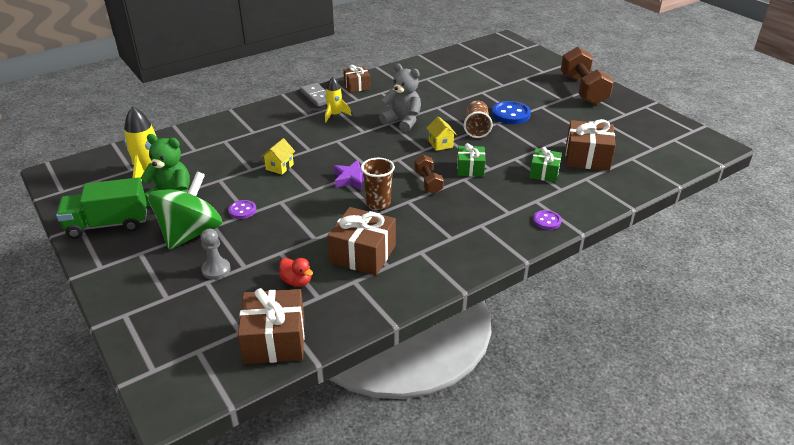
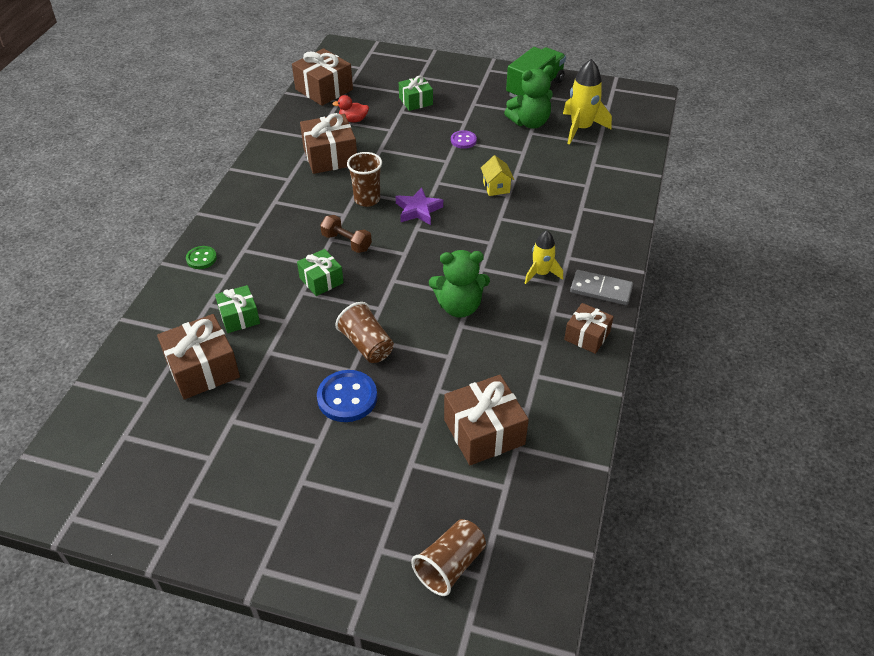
camera: 140 degrees right, 10 degrees up
green spinning top [148,171,223,250] -> none
grey pawn [200,229,231,280] -> green gift [399,76,433,111]
grey teddy bear [379,63,421,132] -> green teddy bear [429,250,490,318]
yellow house [427,116,457,151] -> none
purple button [533,210,562,230] -> green button [186,246,217,269]
brown dumbbell [561,47,614,105] -> none
none -> brown cup [411,519,486,596]
none -> brown gift [444,375,529,465]

